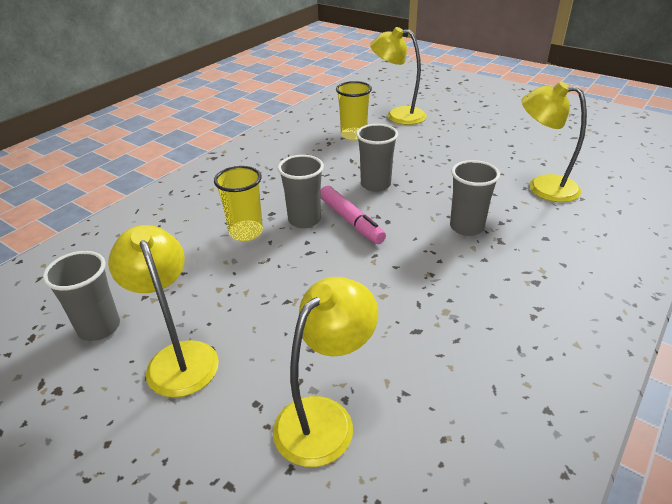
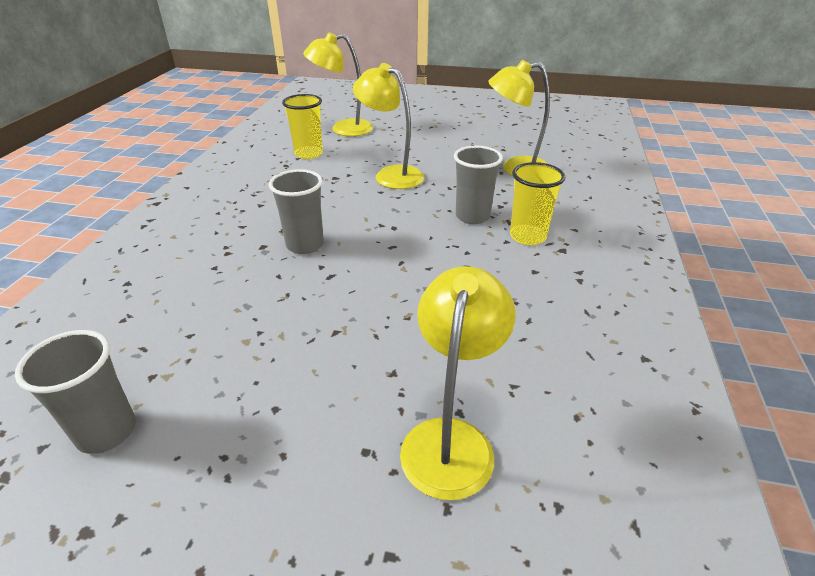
camera: 25 degrees left, 0 degrees up
yellow lamp [108,225,219,398] -> yellow lamp moved to [353,63,424,189]
yellow cup [214,166,263,241] -> yellow cup moved to [510,162,566,245]
pink marker [321,186,386,244] -> none
grey cup [356,124,398,192] -> none

